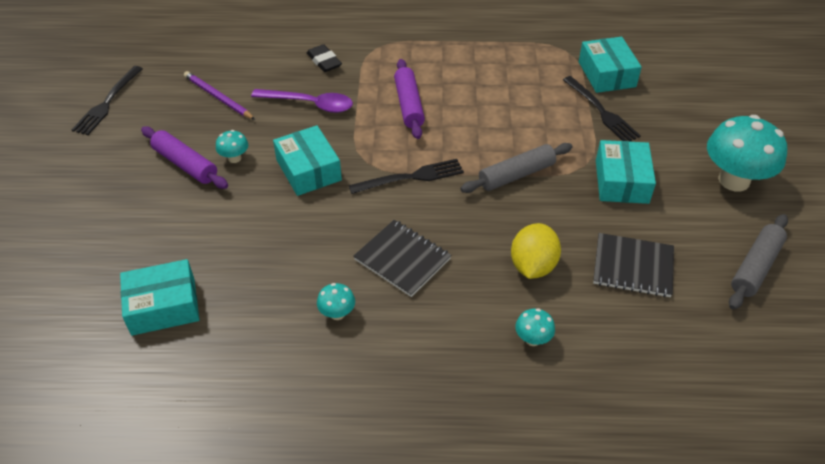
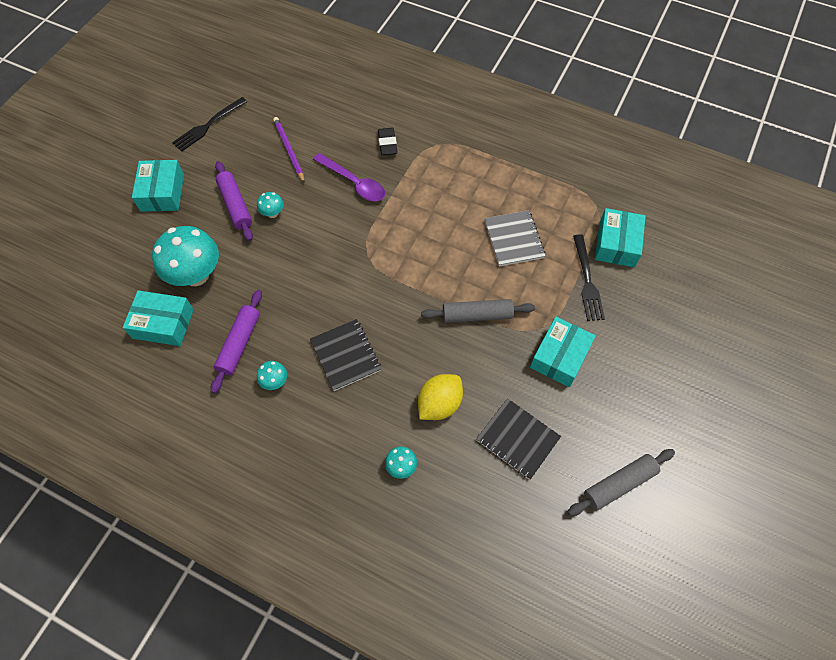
camera: 25 degrees right, 15 degrees up
turquoise box [273,125,342,196] -> turquoise box moved to [132,160,184,212]
black fork [349,159,464,194] -> none
purple rolling pin [394,59,425,139] -> purple rolling pin moved to [211,290,262,393]
turquoise mushroom [707,115,787,192] -> turquoise mushroom moved to [152,226,219,286]
none -> grey notebook [484,210,545,266]

